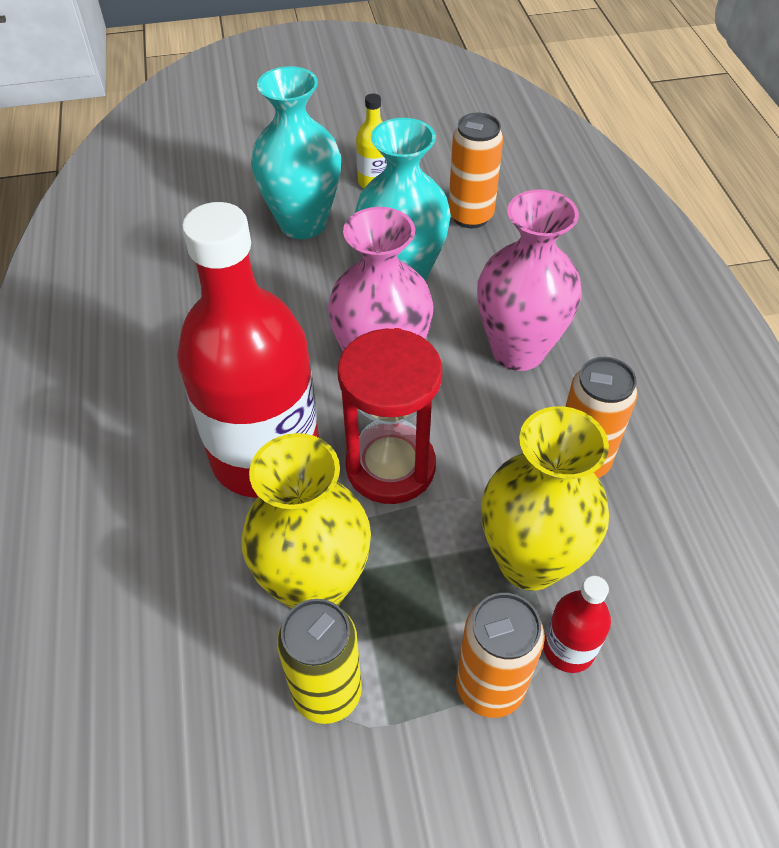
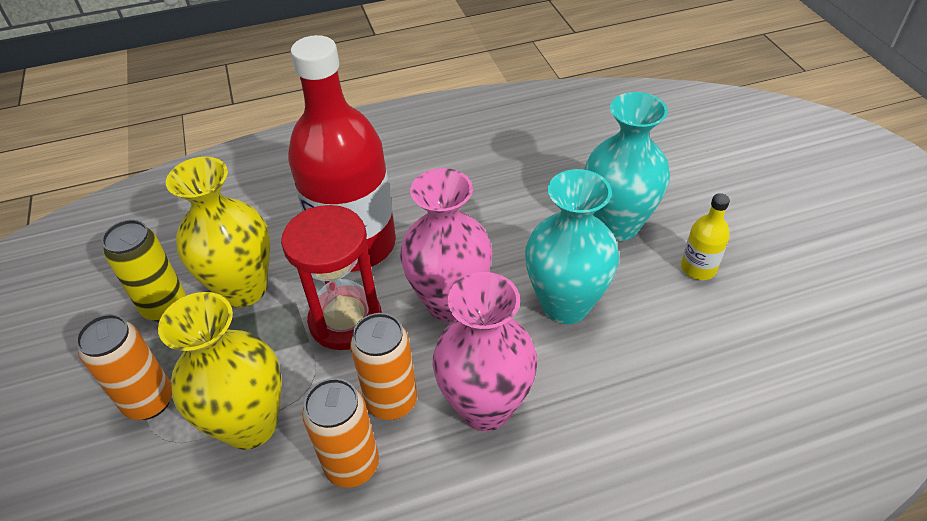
camera: 85 degrees right, 5 degrees down
orange can [449,113,503,228] -> orange can moved to [350,313,417,420]
red bottle [543,576,611,673] -> none

